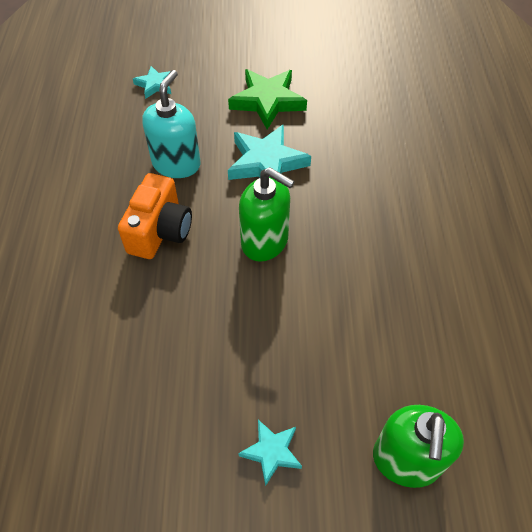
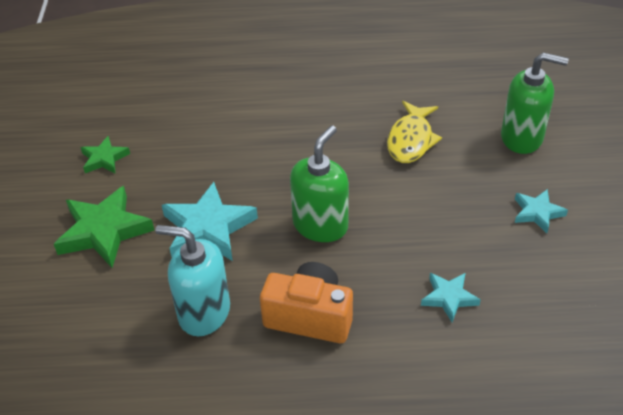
camera: 90 degrees left, 10 degrees down
turquoise star [133,66,171,99] -> turquoise star moved to [421,273,481,322]
none -> green star [81,136,130,173]
none -> yellow fish [387,101,442,163]

